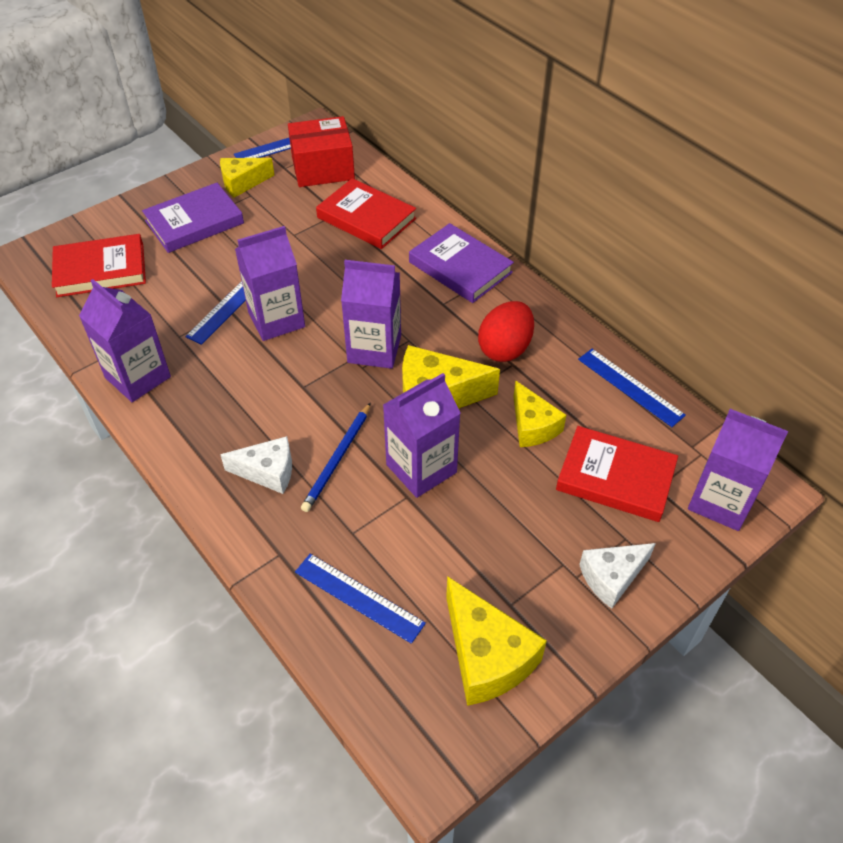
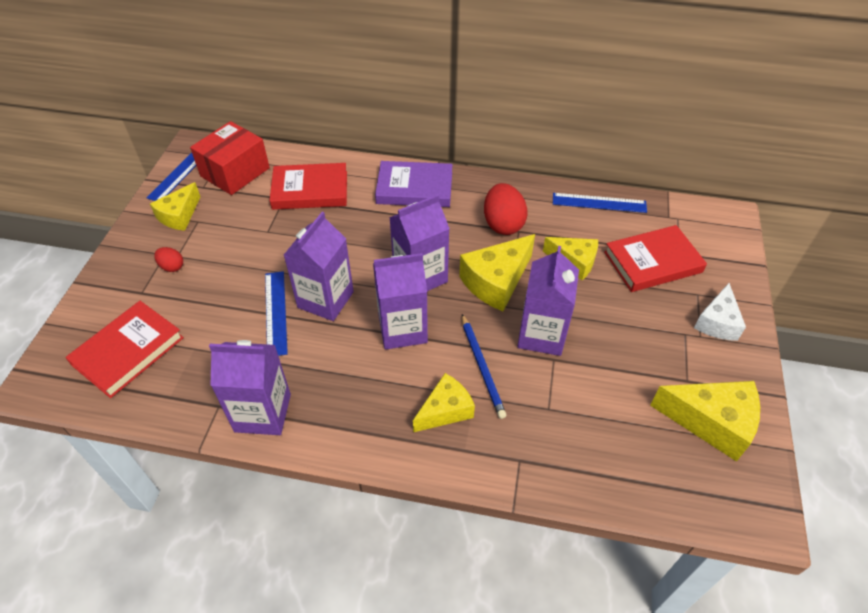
camera: 40 degrees left, 0 degrees up
purple book [142,183,244,253] -> red egg [154,247,183,272]
white cheese [220,436,292,494] -> yellow cheese [413,373,475,432]
blue ruler [295,554,426,644] -> none
purple carton [688,409,788,531] -> purple carton moved to [373,253,428,350]

